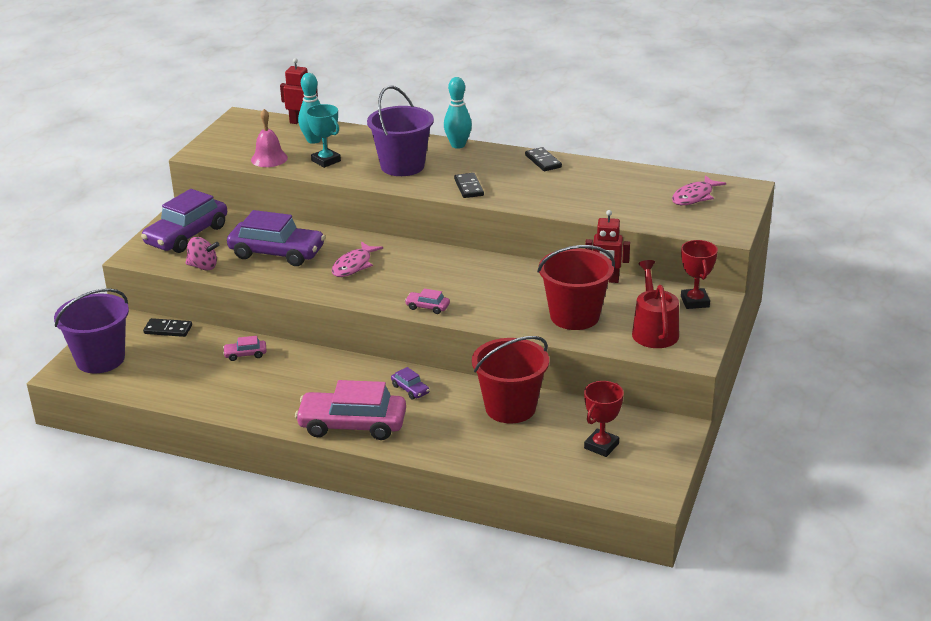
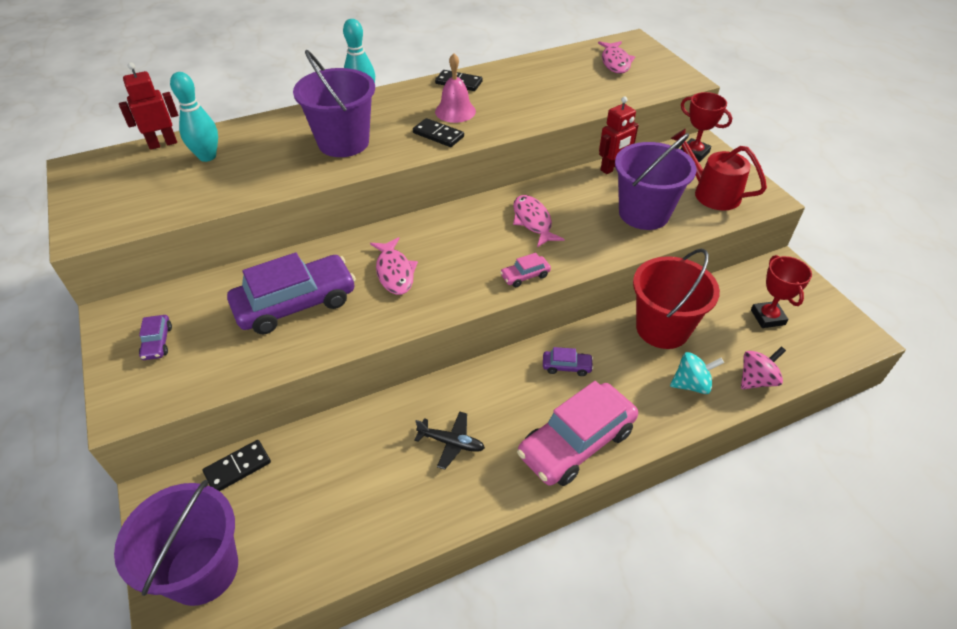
camera: 45 degrees left, 15 degrees up
purple car [141,189,227,253] -> purple car [139,315,172,360], size x0.43
pink spinning top [186,237,219,271] -> pink spinning top moved to [741,347,786,389]
pink car [223,336,267,361] -> none
pink bell [251,109,288,167] -> pink bell moved to [435,53,476,123]
turquoise trophy [306,104,341,168] -> none
red bucket [537,245,615,330] -> purple bucket [615,133,696,230]
none -> black plane [414,411,485,469]
none -> pink fish [513,195,565,247]
none -> turquoise spinning top [670,352,724,394]

